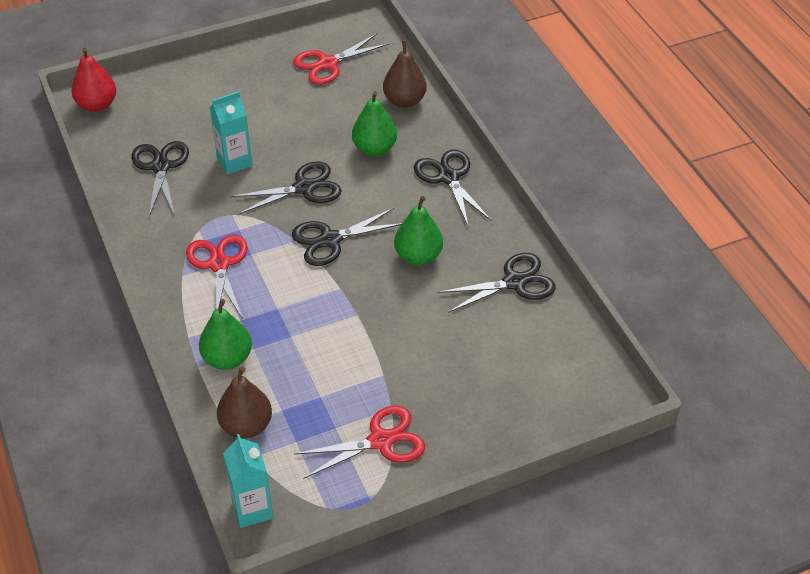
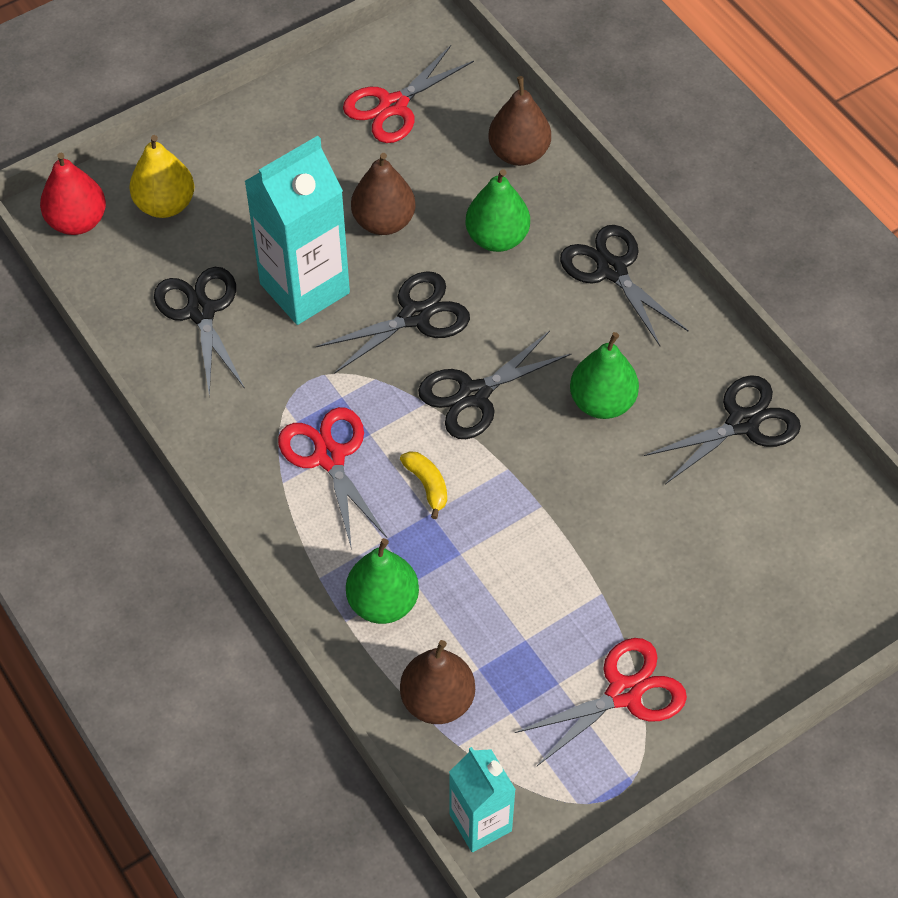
camera: 10 degrees left, 10 degrees up
turquoise carton [209,91,252,175] -> turquoise carton [244,136,350,325], size x1.66
none -> yellow pear [129,135,194,218]
none -> brown pear [351,153,416,235]
none -> yellow banana [400,451,447,519]

